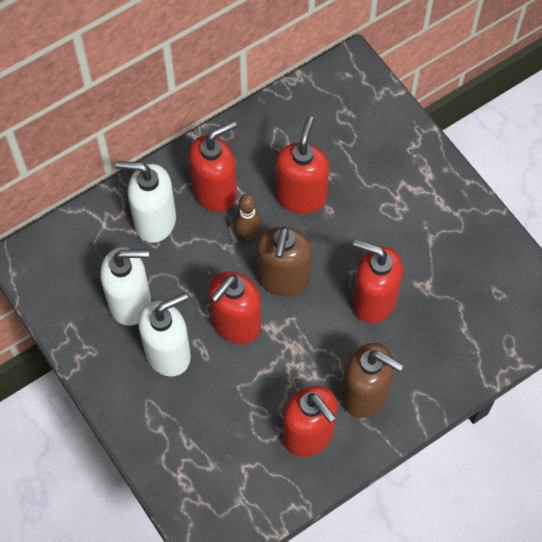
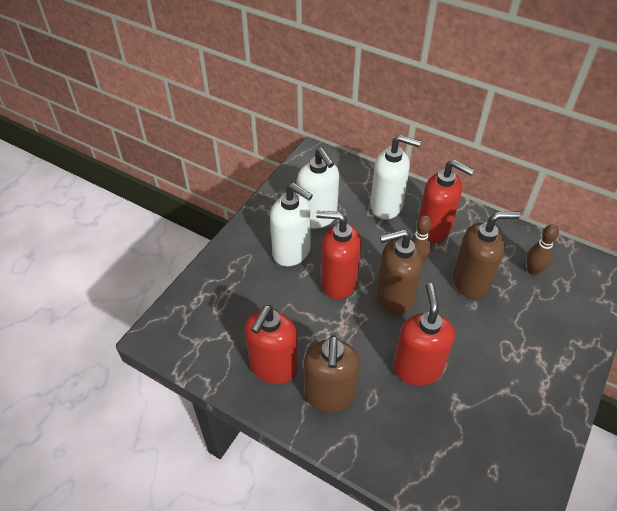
camera: 65 degrees right, 15 degrees down
white soap dispenser [116,161,176,243] -> white soap dispenser turned 120 degrees clockwise [370,135,421,219]
red soap dispenser [276,116,329,214] -> brown soap dispenser [453,212,520,299]
none -> brown bowling pin [526,224,559,275]

